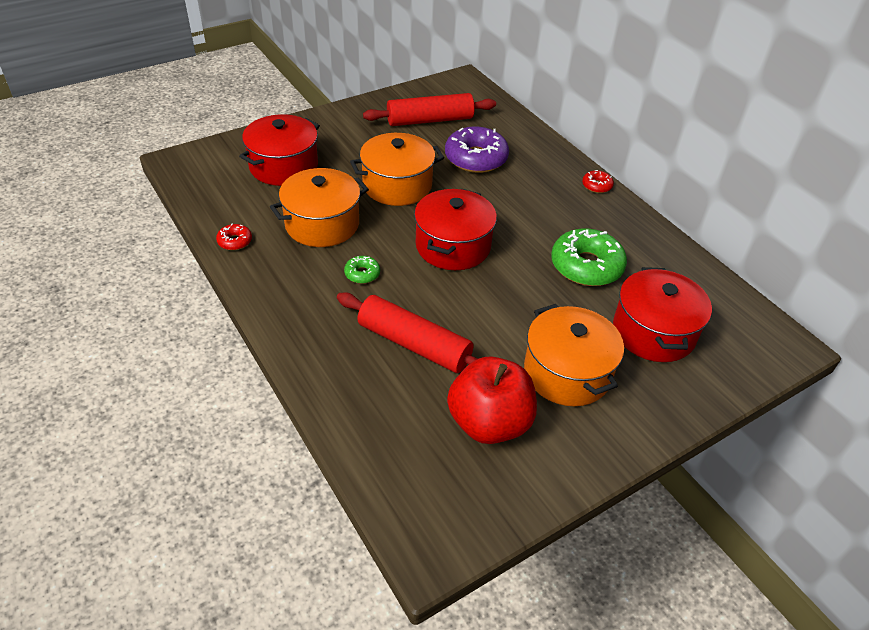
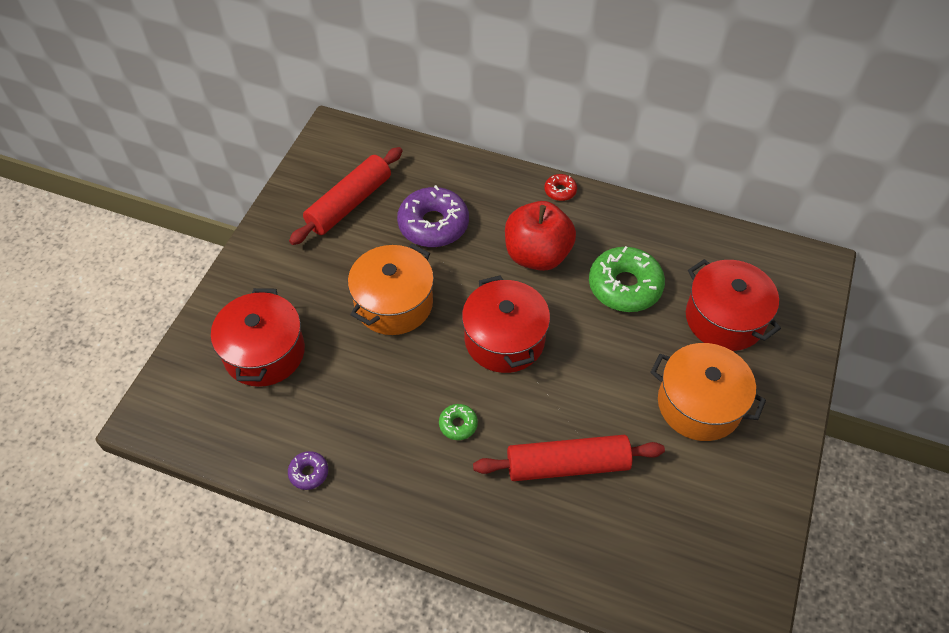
camera: 35 degrees left, 10 degrees up
red donut [216,223,252,250] -> purple donut [288,451,328,490]
orange pot [270,168,369,247] -> none
red apple [447,356,537,444] -> red apple moved to [505,201,576,271]

